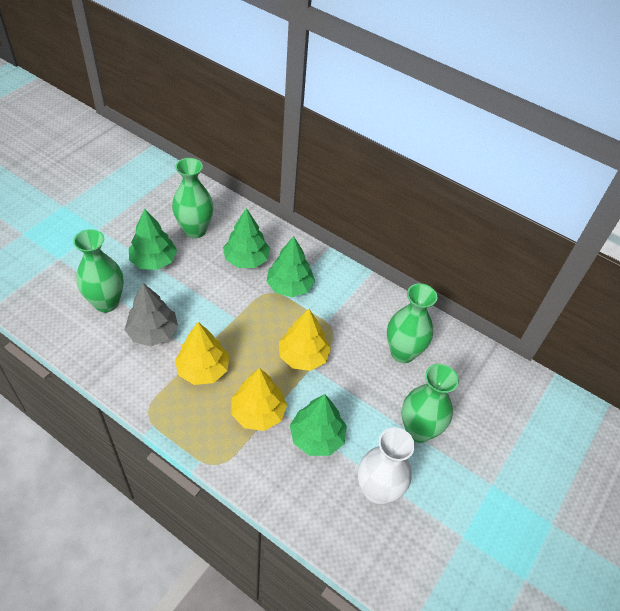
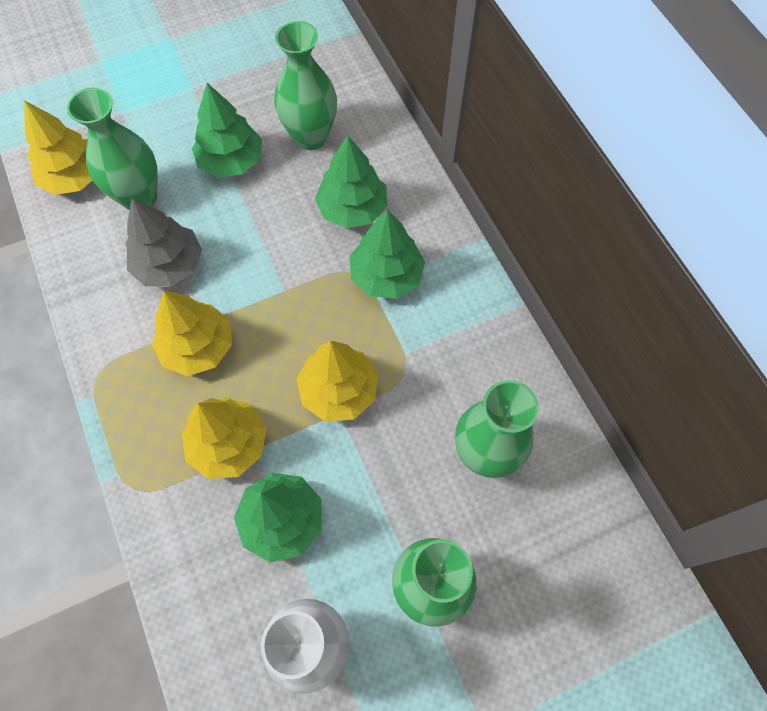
camera: 35 degrees right, 15 degrees up
none -> yellow tree [24,100,92,195]

